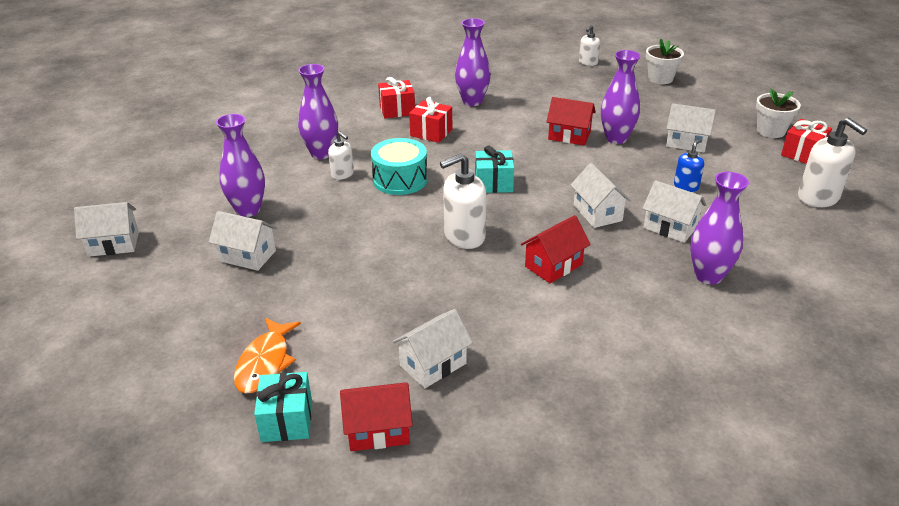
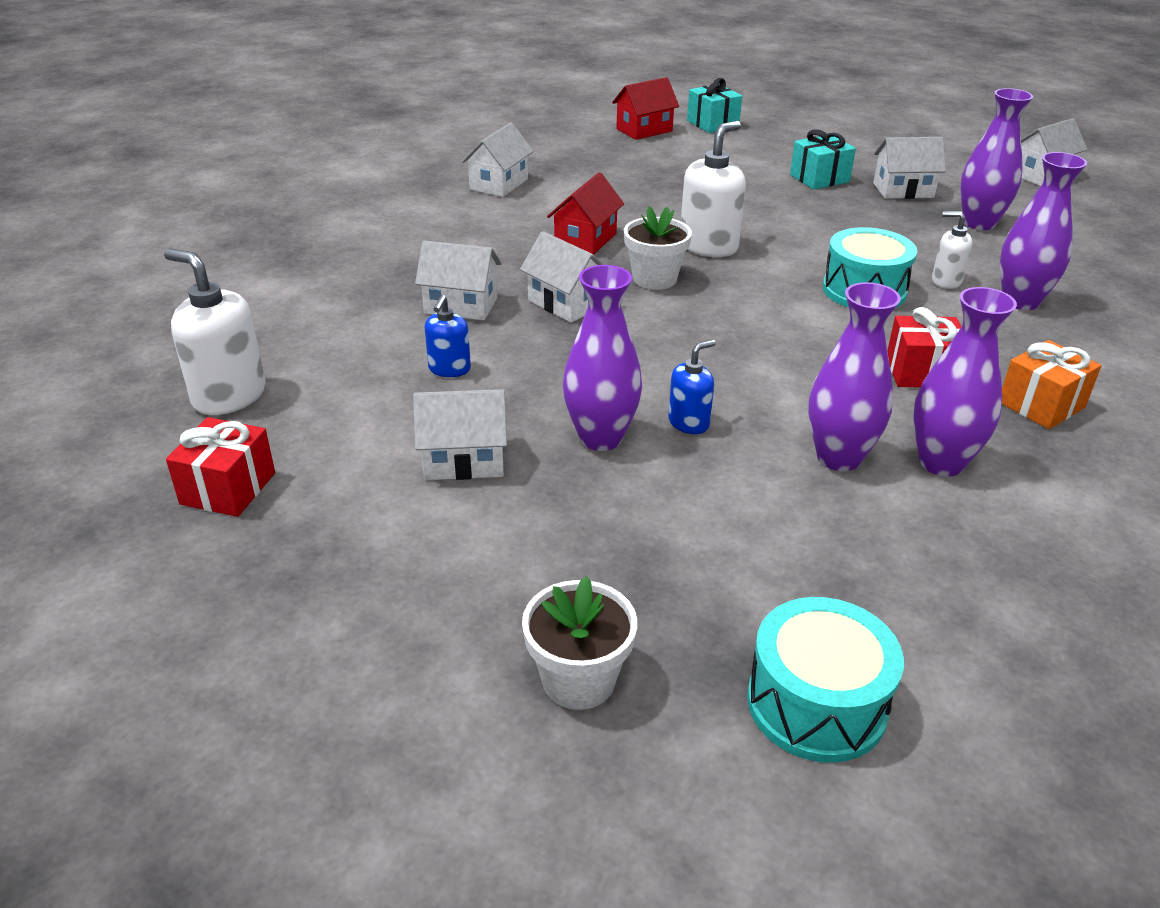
camera: 155 degrees right, 0 degrees up
orange fish [234,318,301,394] -> none
red gift [378,77,415,118] -> orange gift [1002,340,1101,429]
white house [392,309,473,388] -> white house moved to [462,122,534,197]
turquoise gift [475,146,514,193] -> turquoise gift moved to [790,129,856,189]
red house [546,97,596,145] -> blue soap dispenser [668,340,716,434]
white soap dispenser [579,25,600,66] -> turquoise drum [747,597,904,763]
purple vase [690,172,749,285] -> purple vase moved to [808,282,901,471]
white flower pot [756,89,801,138] -> white flower pot moved to [624,206,692,290]

